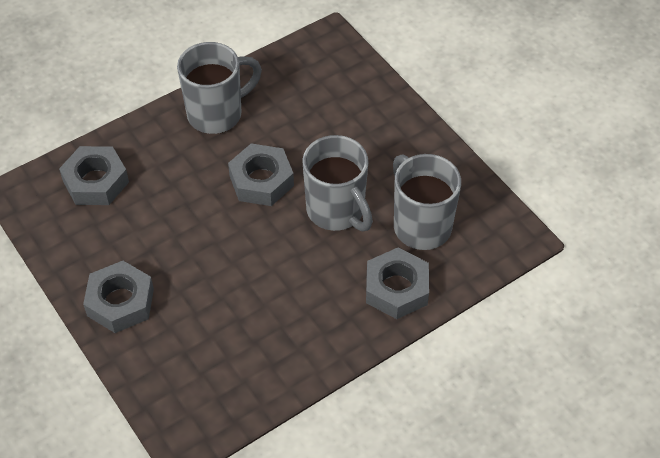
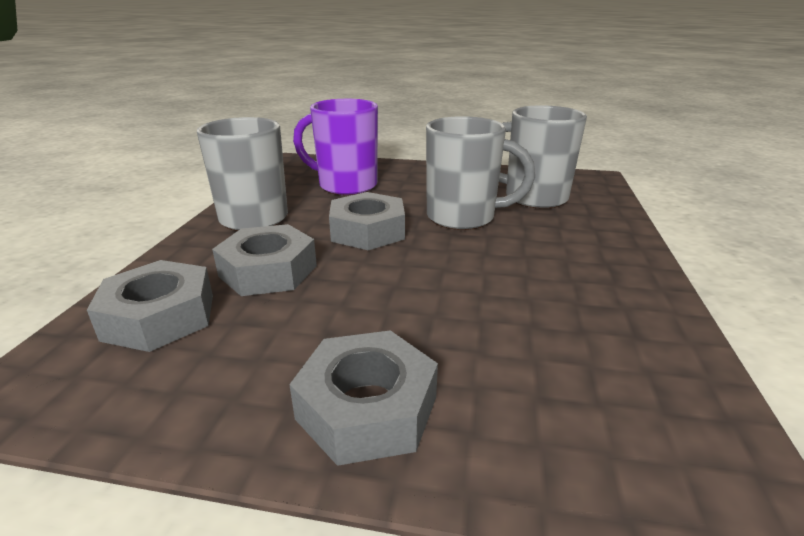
camera: 45 degrees left, 25 degrees down
grey nut [366,247,429,319] -> grey nut moved to [212,224,317,296]
none -> purple mug [293,99,378,195]

